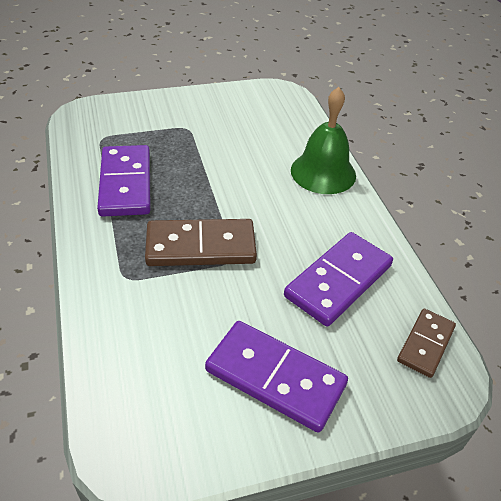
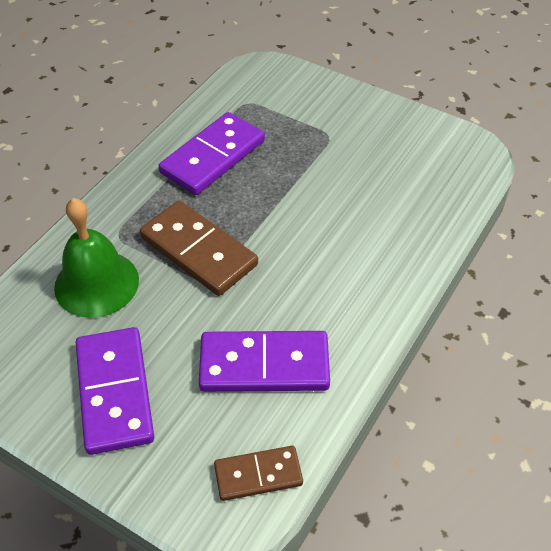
camera: 50 degrees right, 5 degrees up
green bell [291,87,356,194] -> green bell moved to [54,198,139,318]

